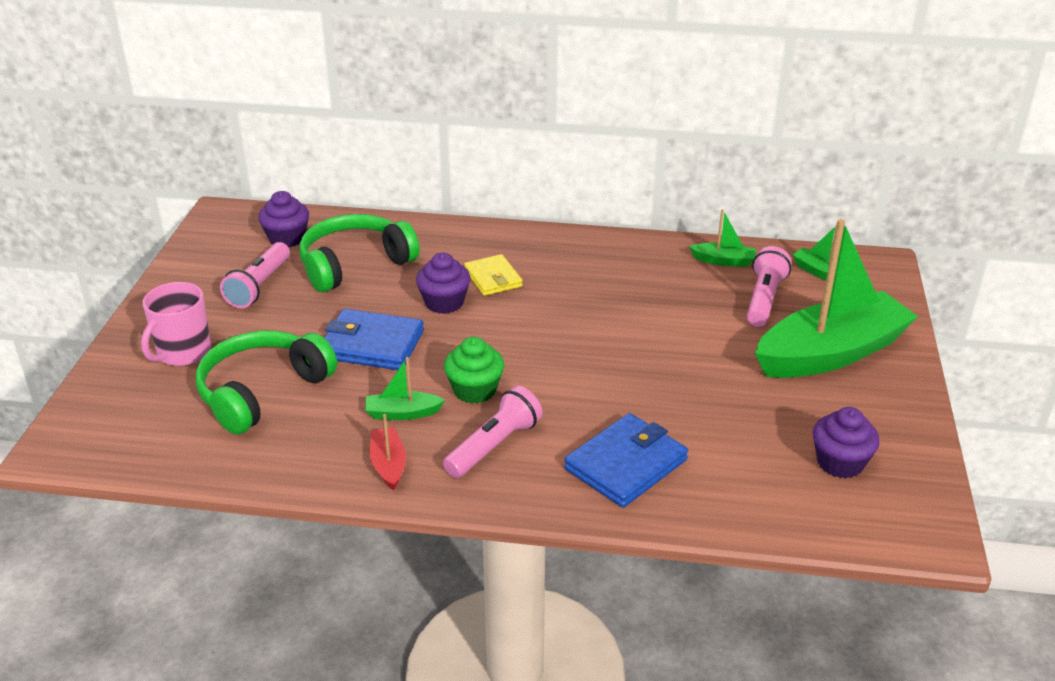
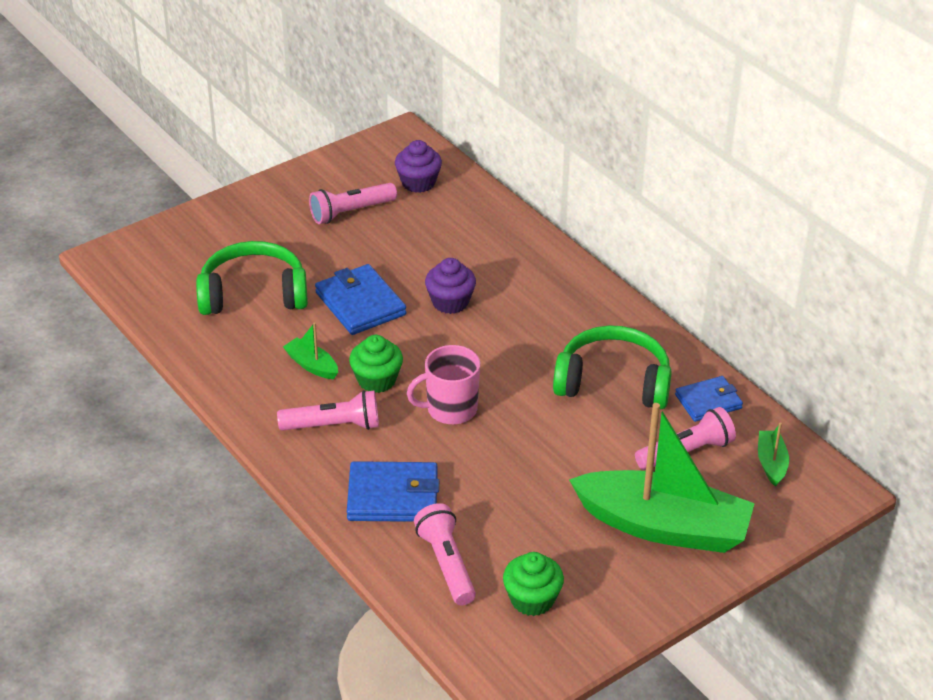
camera: 45 degrees right, 5 degrees up
pink mug [141,282,211,366] -> pink mug moved to [407,345,480,425]
green headphones [299,214,420,292] -> green headphones moved to [553,326,672,409]
red boat [370,414,406,490] -> none
yellow wallet [464,254,522,296] -> none
green boat [689,209,756,267] -> blue wallet [675,376,743,422]
purple cupcake [813,407,880,478] -> green cupcake [503,552,564,616]
none -> pink flashlight [414,503,476,605]

